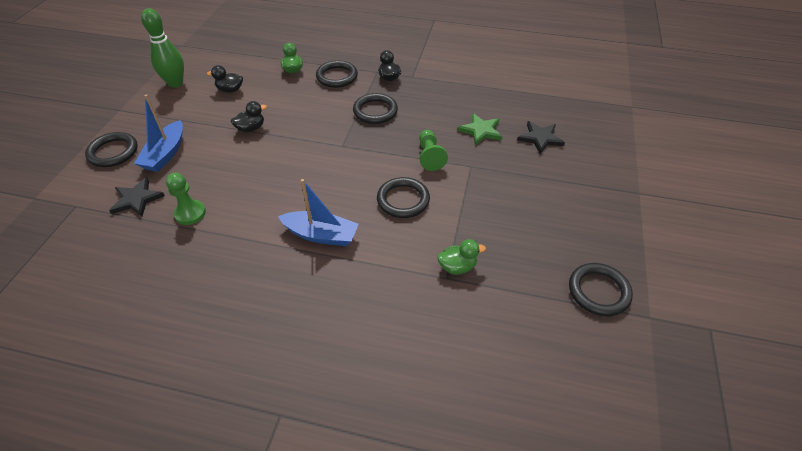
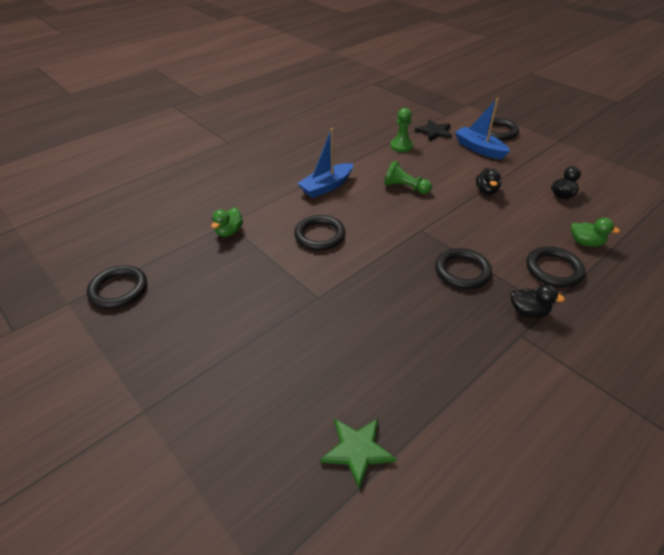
camera: 125 degrees right, 5 degrees down
green bowling pin [141,8,184,88] -> none
green pawn [419,130,448,171] -> green pawn moved to [384,161,432,194]
green star [457,113,502,146] -> green star moved to [320,418,396,490]
black star [517,121,565,154] -> none

